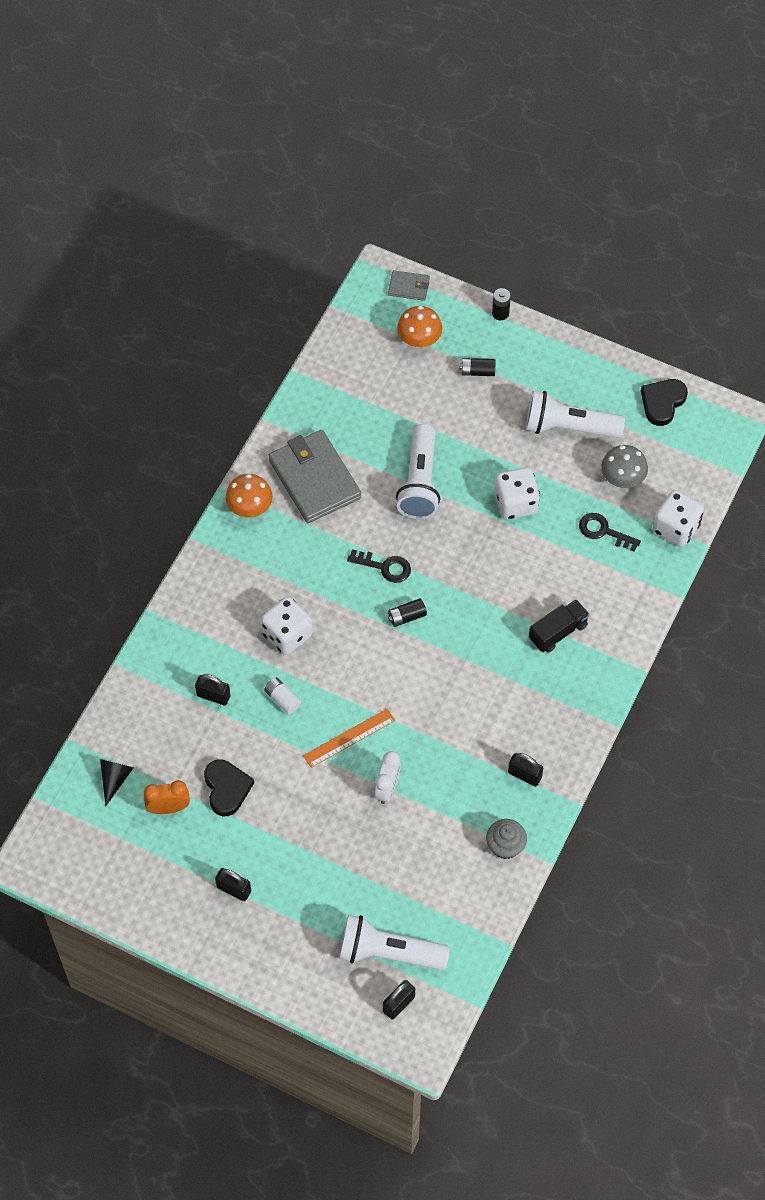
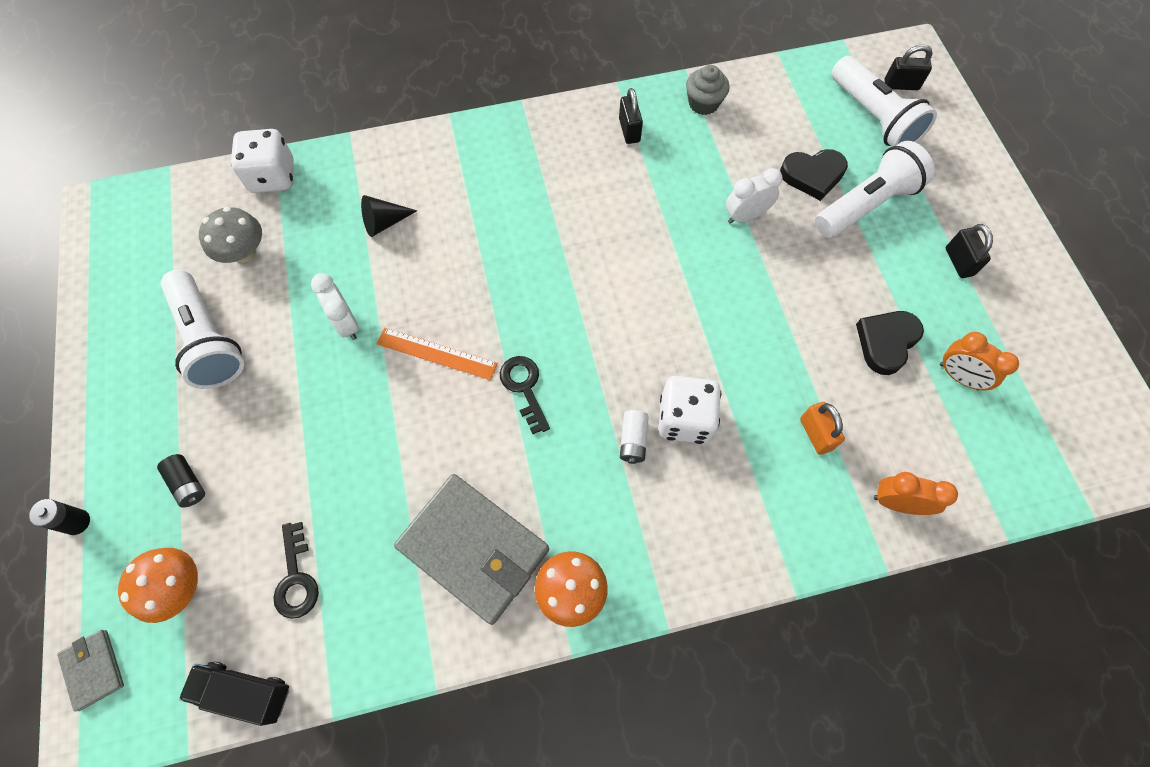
camera: 130 degrees left, 5 degrees up
black cone [100,759,134,806] -> black cone moved to [361,195,417,237]
black padlock [195,674,230,705] -> orange padlock [800,402,845,455]
white battery [264,678,301,714] -> white battery moved to [620,410,649,464]
grey wallet [268,430,361,523] -> grey wallet turned 75 degrees counterclockwise [394,474,549,625]
orange ruler [303,709,395,768] -> orange ruler moved to [377,328,498,380]
black battery [388,598,427,627] -> none
white flashlight [396,424,440,519] -> white flashlight moved to [815,141,935,238]
white dice [494,467,540,520] -> white clock [311,273,359,340]
black truck [529,599,590,653] -> black truck moved to [179,662,289,726]
black key [579,513,641,552] -> black key moved to [273,522,319,619]
black heart [641,379,688,426] -> black heart moved to [780,149,848,201]
none -> orange clock [874,472,958,515]

